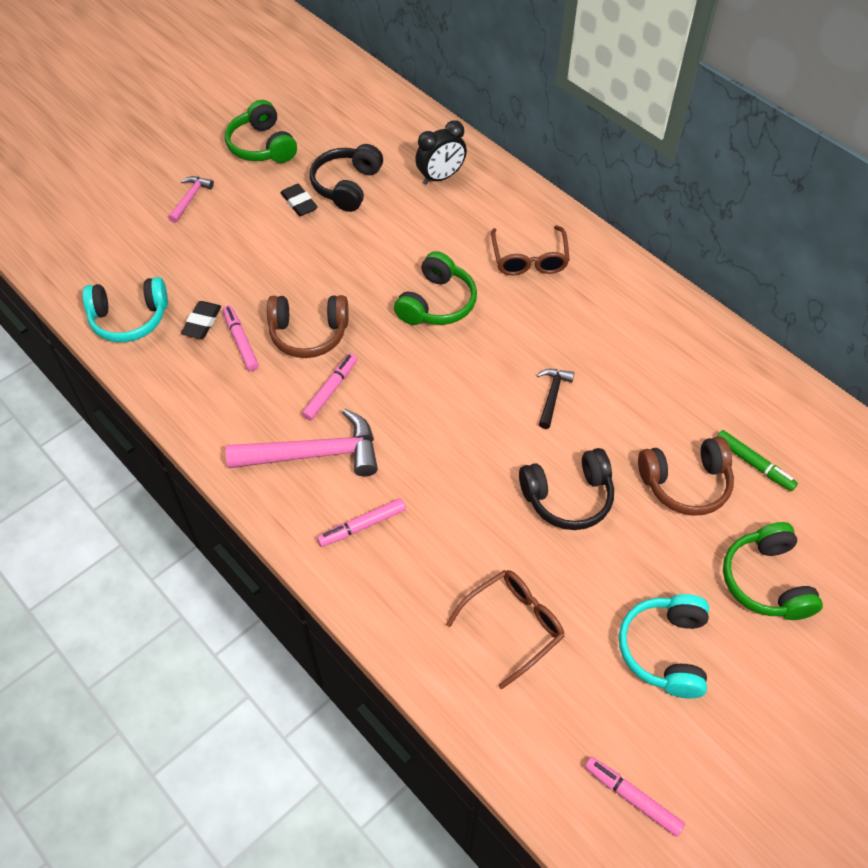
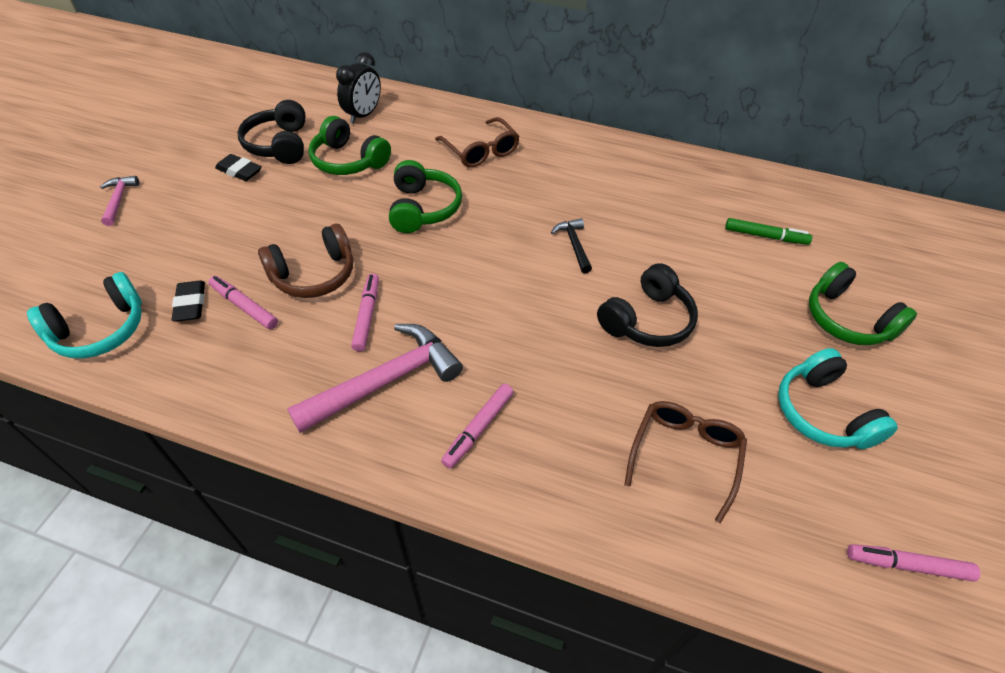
camera: 30 degrees left, 5 degrees down
green headphones [225,100,297,163] -> green headphones moved to [308,116,391,175]
brown headphones [638,437,734,516] -> none

